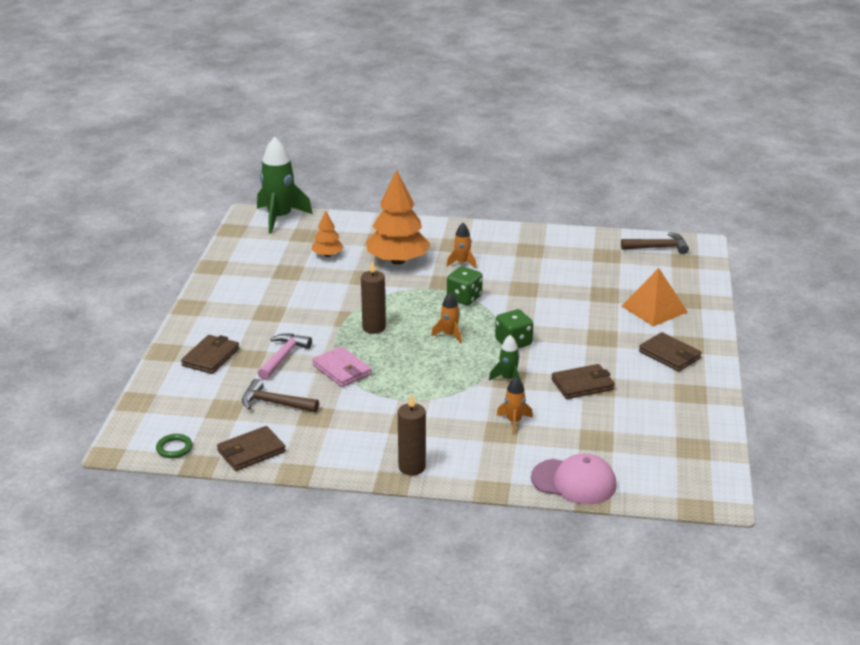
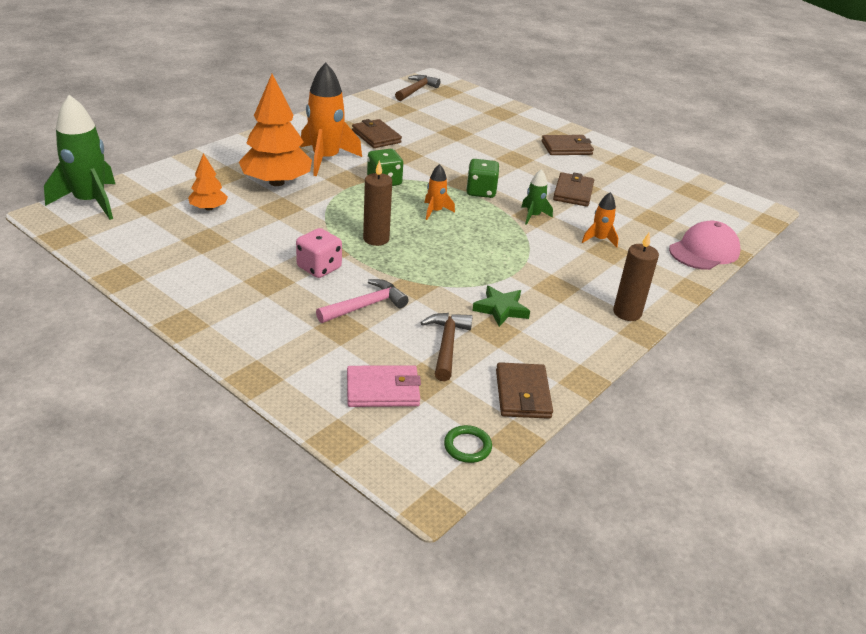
camera: 60 degrees left, 5 degrees up
brown wallet [181,335,239,374] -> brown wallet moved to [352,119,402,148]
brown hammer [242,379,319,412] -> brown hammer turned 135 degrees clockwise [420,313,473,381]
pink hammer [258,334,312,380] -> pink hammer turned 90 degrees clockwise [316,279,409,323]
pink wallet [312,346,372,387] -> pink wallet moved to [347,365,421,407]
orange rocket [446,223,477,269] -> orange rocket [300,63,362,176], size x2.05
orange pyramid [621,268,687,327] -> none
none -> pink dice [296,228,342,278]
none -> green star [472,286,530,327]

